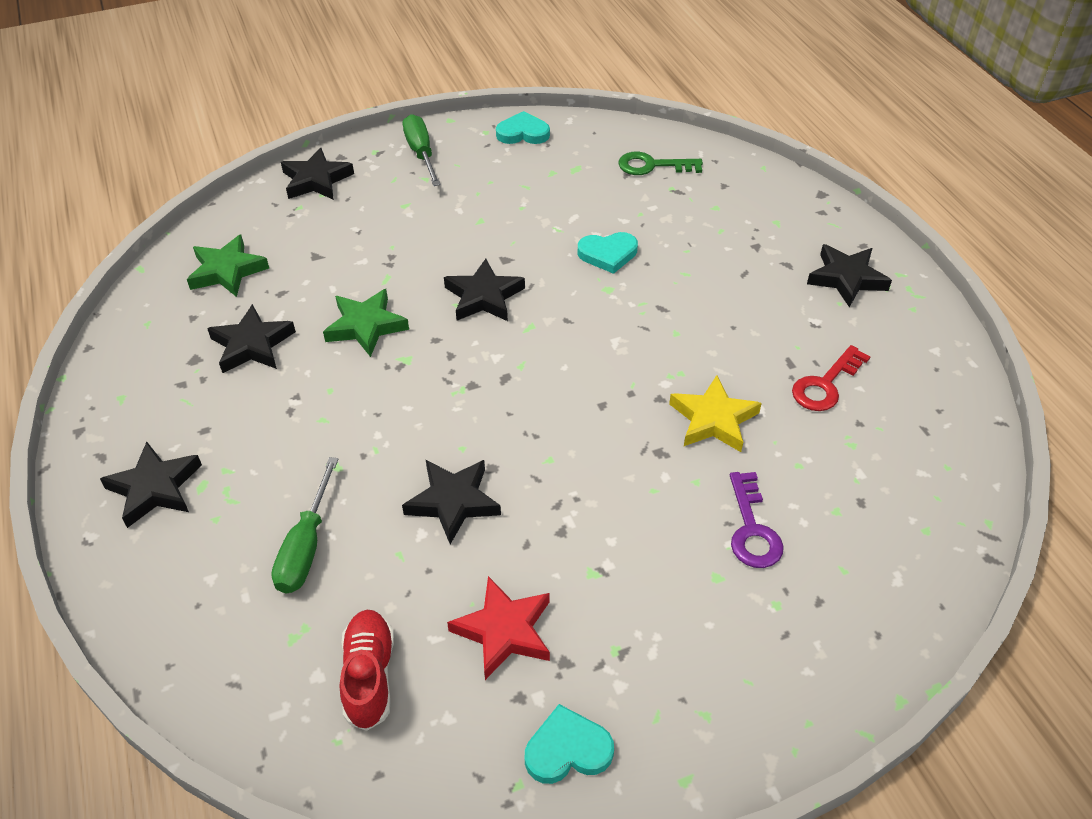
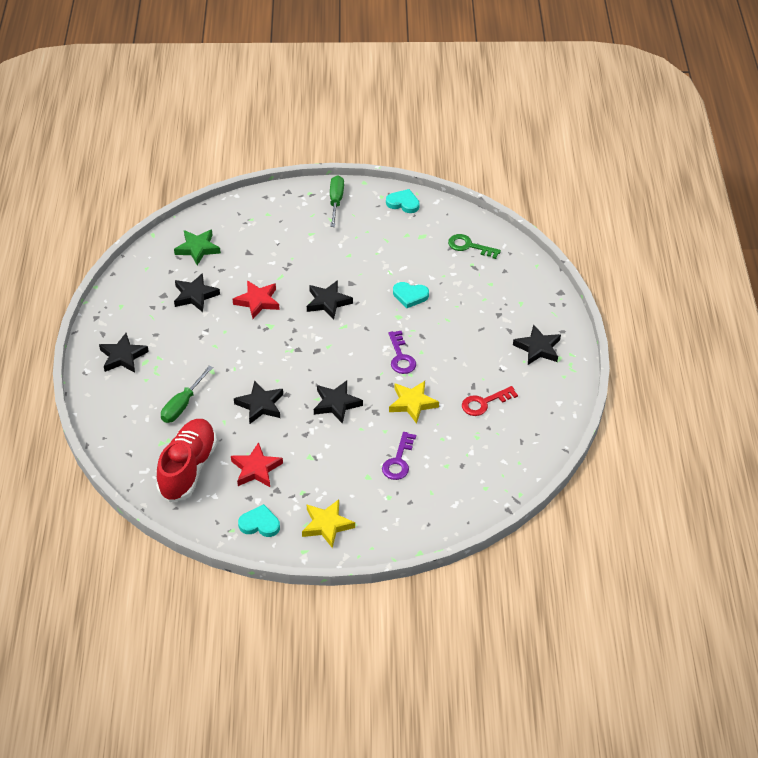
camera: 20 degrees right, 0 degrees up
black star [281,148,354,200] -> black star moved to [314,380,363,424]
green star [323,289,409,357] -> red star [233,280,280,319]
red shoe [339,610,394,731] -> red shoe [156,419,217,502], size x1.69
none -> yellow star [302,499,355,548]
none -> purple key [388,331,416,374]

